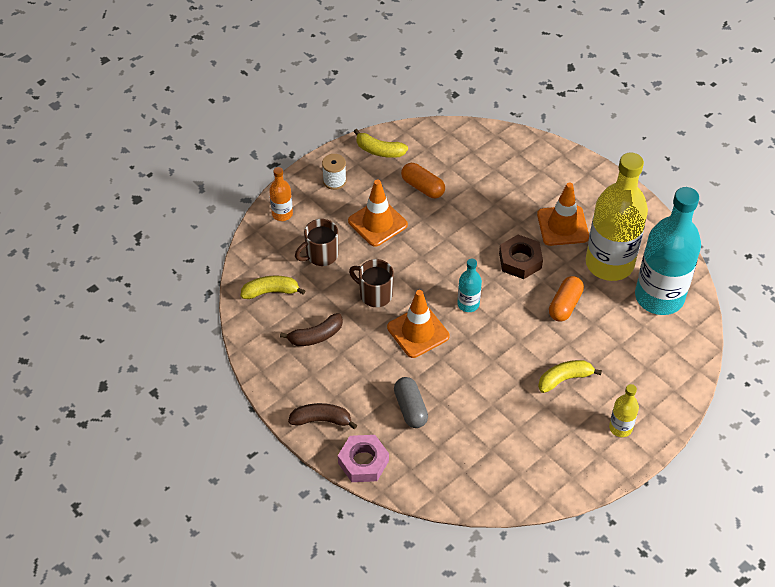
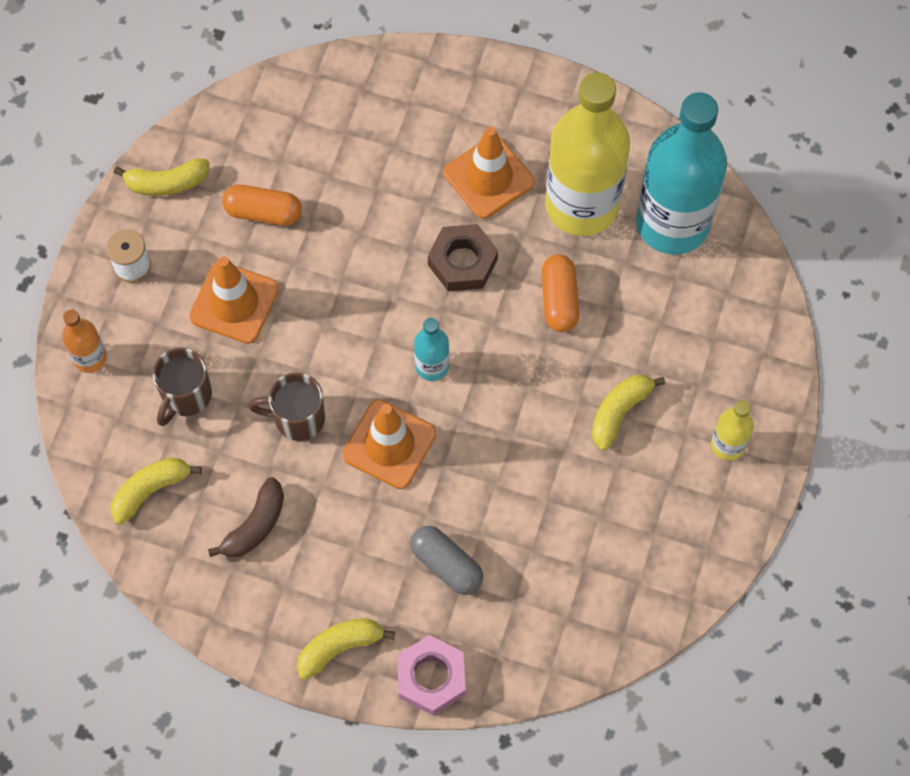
camera: 30 degrees left, 15 degrees up
brown banana [288,403,357,429] -> yellow banana [297,618,395,680]

